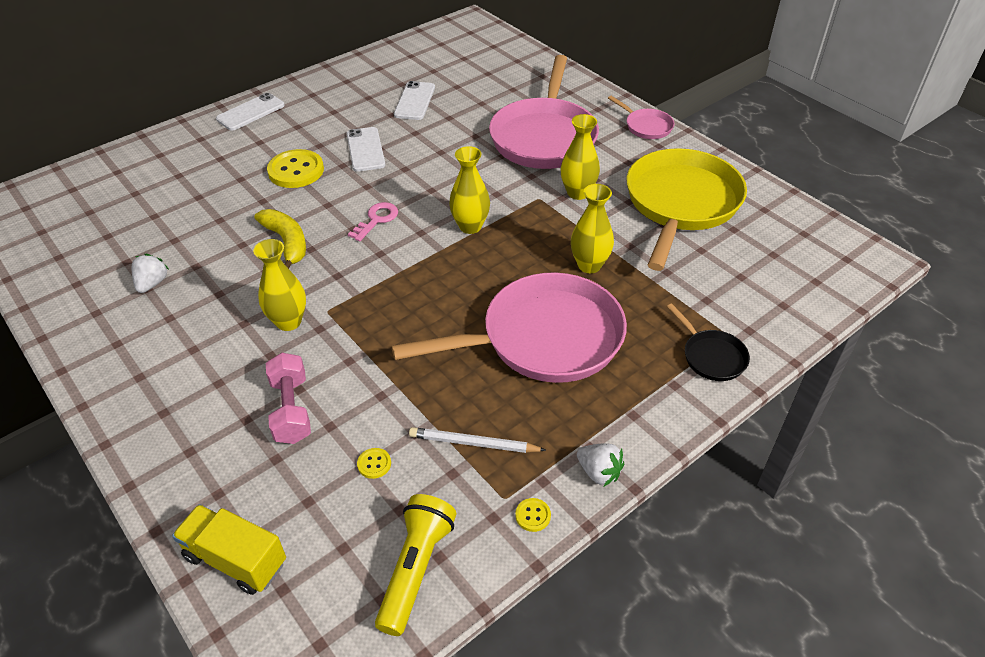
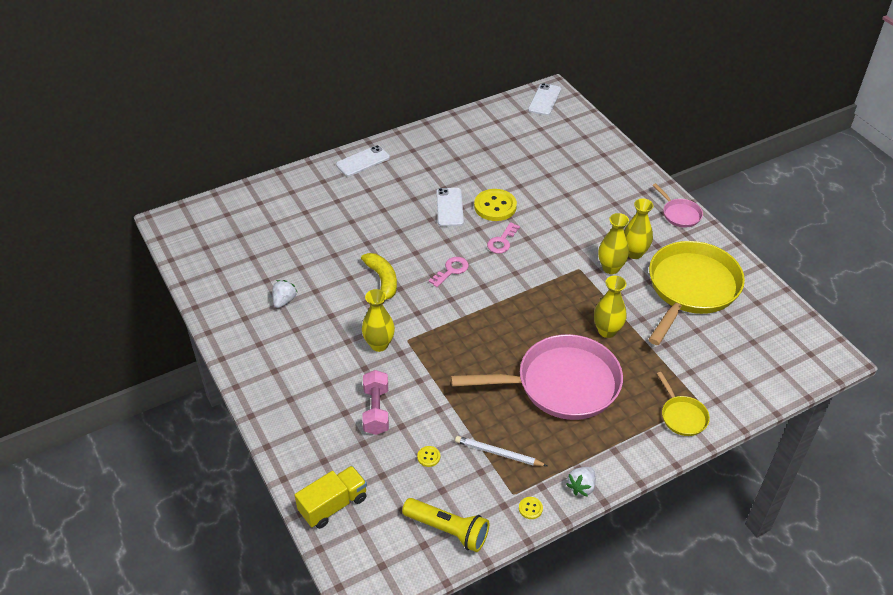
camera: 10 degrees right, 0 degrees up
yellow truck [172,504,286,595] -> yellow truck turned 105 degrees clockwise [295,466,367,529]
yellow button [267,149,324,188] -> yellow button moved to [474,189,517,221]
yellow flashlight [375,494,456,636] -> yellow flashlight turned 90 degrees clockwise [402,498,489,552]
white phone [394,81,435,120] -> white phone moved to [528,83,561,116]
yellow vase [449,146,490,234] -> yellow vase moved to [624,198,654,259]
pink pan [489,55,599,169] -> none
white strawberry [577,443,624,486] -> white strawberry turned 75 degrees clockwise [566,467,596,497]
black pan [667,303,750,381] -> yellow pan [657,372,710,436]
none -> pink key [487,222,520,253]

